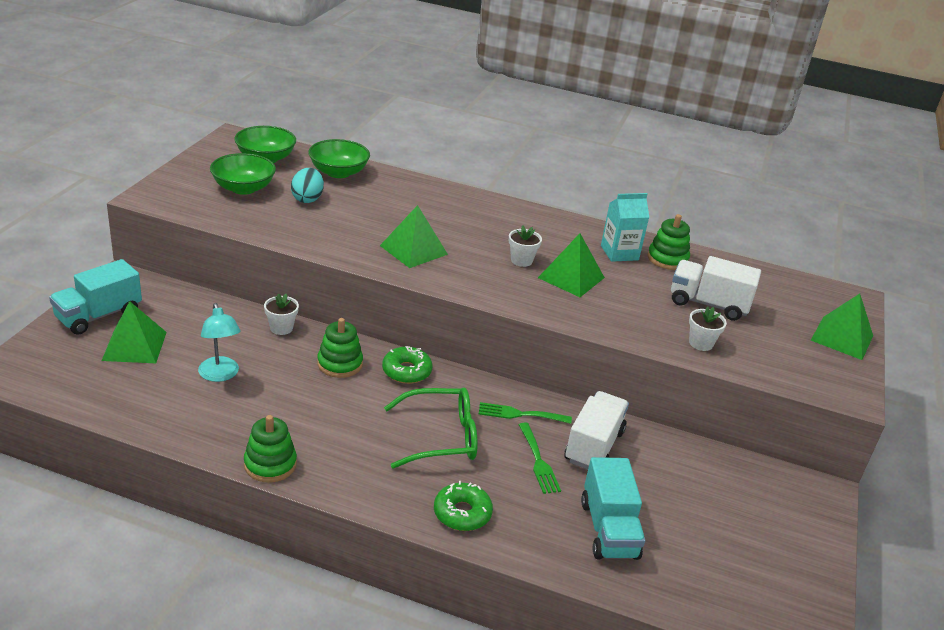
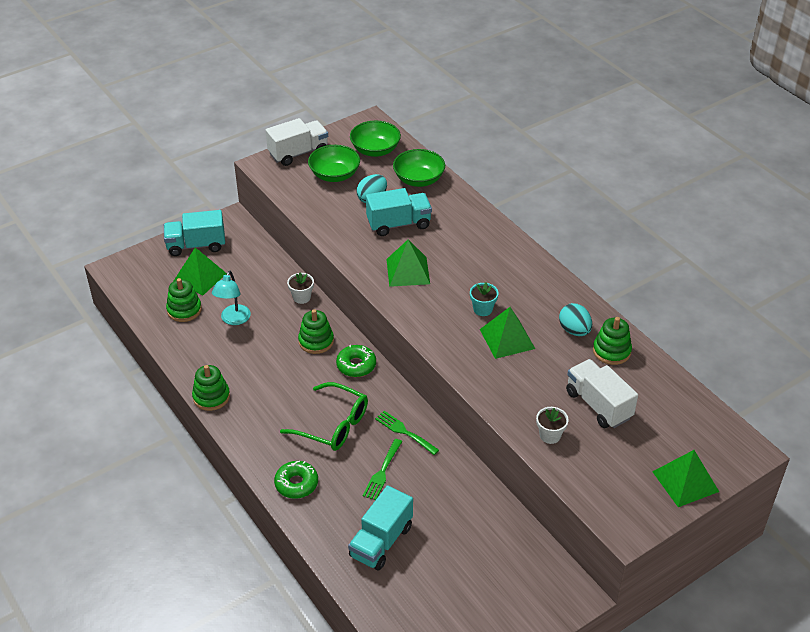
camera: 40 degrees right, 10 degrees up
white flower pot [509,225,542,267] -> turquoise flower pot [470,282,499,316]
white truck [564,391,629,470] -> white truck moved to [266,118,328,166]
turquoise carton [601,193,649,262] -> turquoise egg [559,303,592,336]
none -> green stacking toy [166,278,202,322]
none -> turquoise truck [366,188,432,236]

